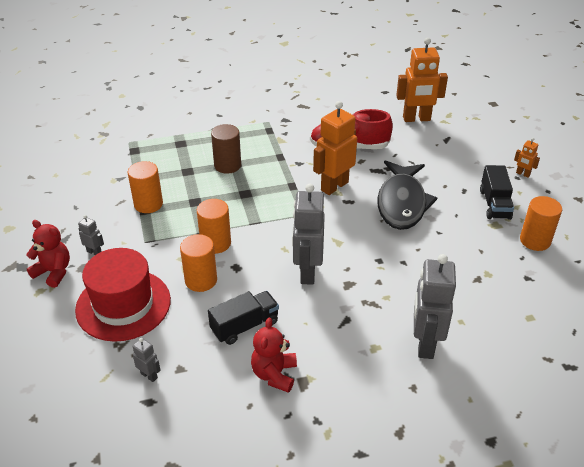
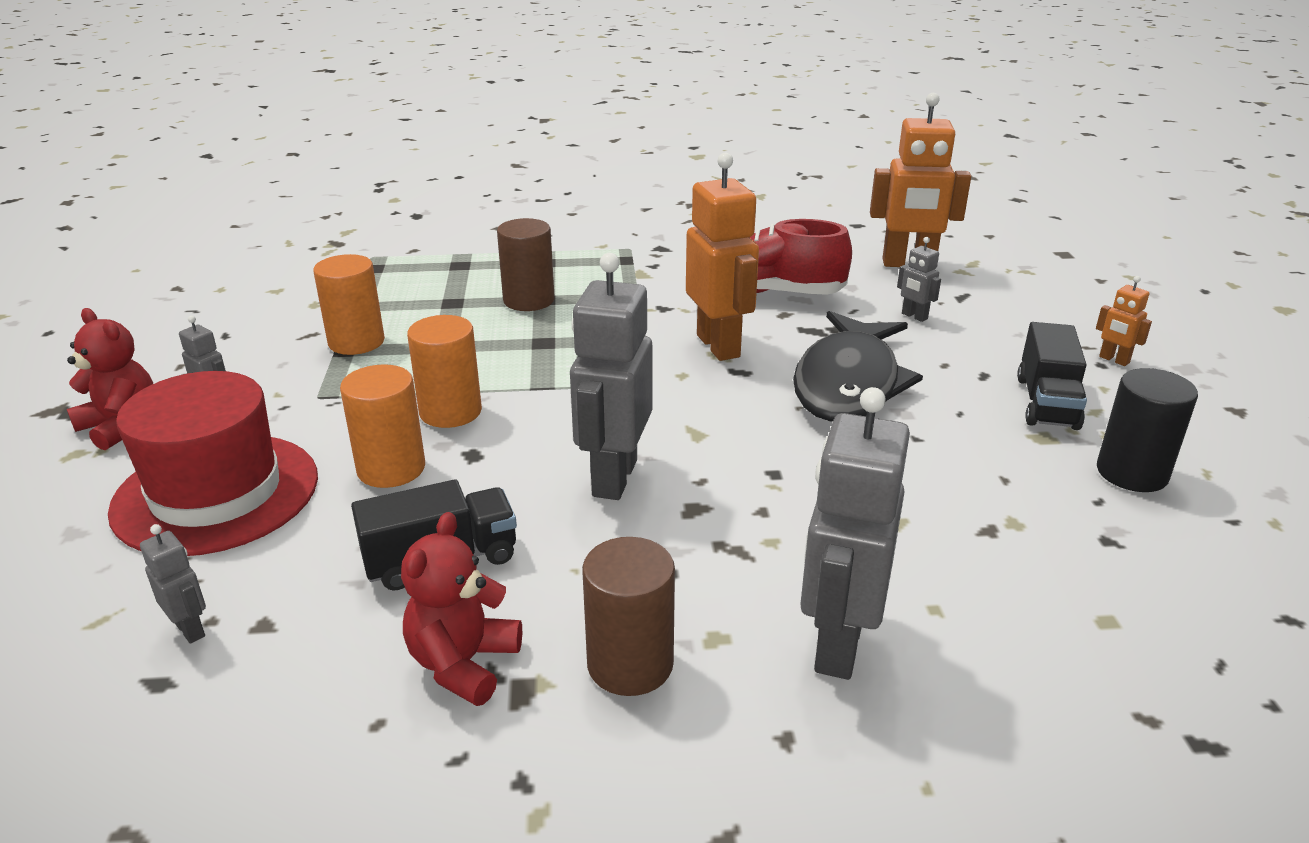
camera: 10 degrees right, 10 degrees down
orange robot [313,101,357,195] -> orange robot turned 105 degrees clockwise [686,152,759,361]
orange cylinder [520,196,562,251] -> black cylinder [1097,368,1198,492]
none -> brown cylinder [582,537,675,696]
none -> grey robot [897,237,941,322]

